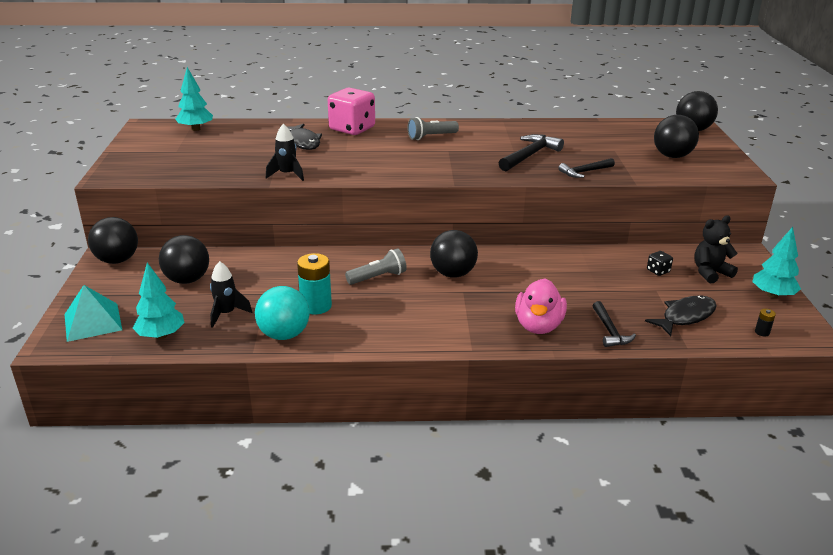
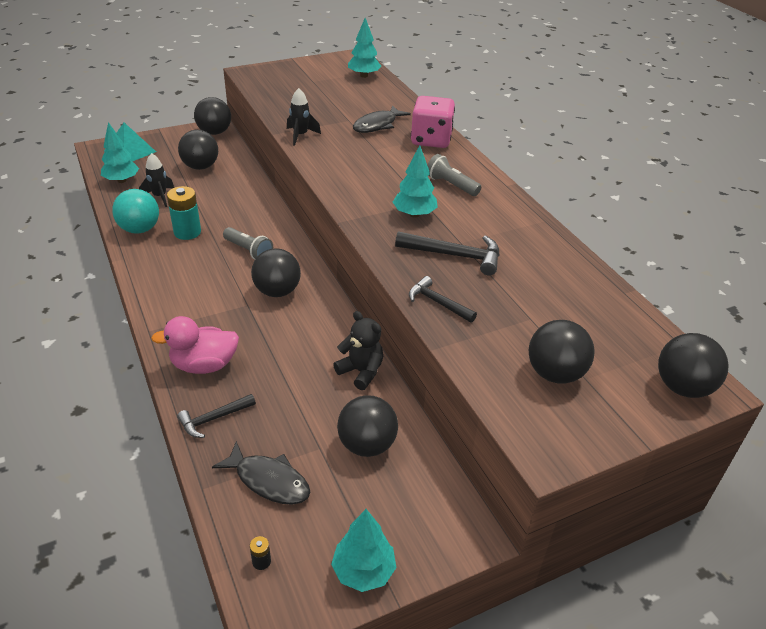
camera: 65 degrees right, 10 degrees up
black dice [647,251,673,276] -> black ball [337,395,398,457]
black teddy bear [694,215,738,283] -> black teddy bear moved to [333,311,383,390]
none -> turquoise tree [393,145,438,218]

